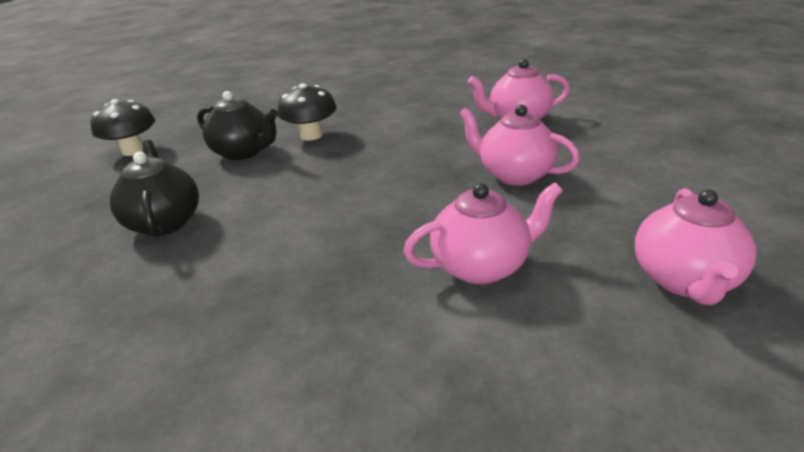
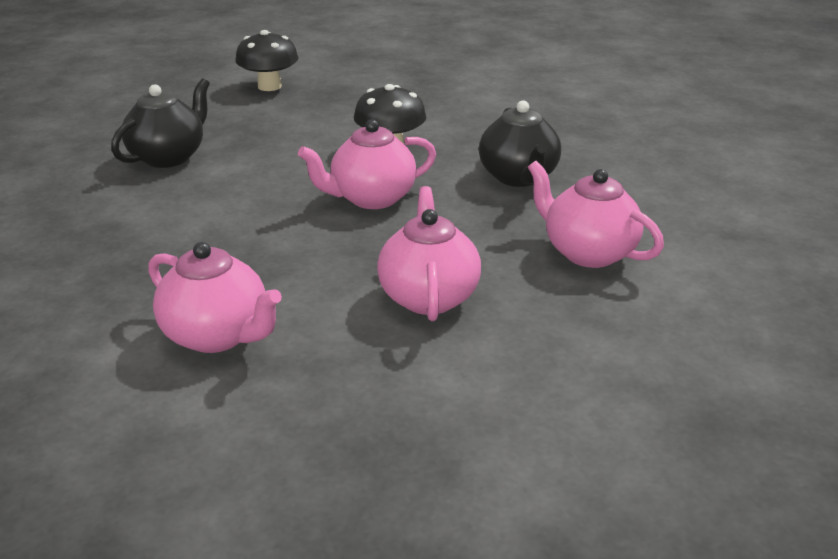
camera: 50 degrees right, 0 degrees up
black teapot [197,91,278,160] -> black teapot moved to [479,100,561,187]
pink teapot [635,188,756,305] -> pink teapot moved to [298,119,436,209]

